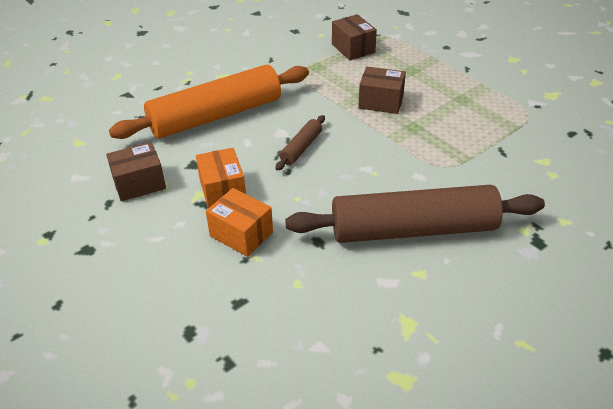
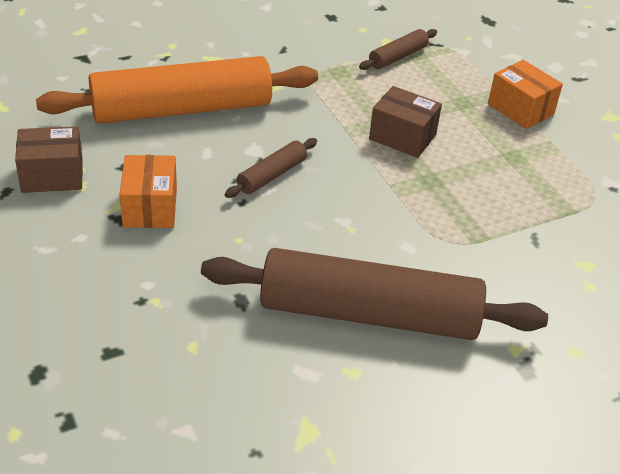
camera: 10 degrees right, 0 degrees up
orange box [206,188,273,257] -> orange box moved to [488,60,563,129]
brown box [332,14,377,60] -> brown rolling pin [359,29,437,70]

